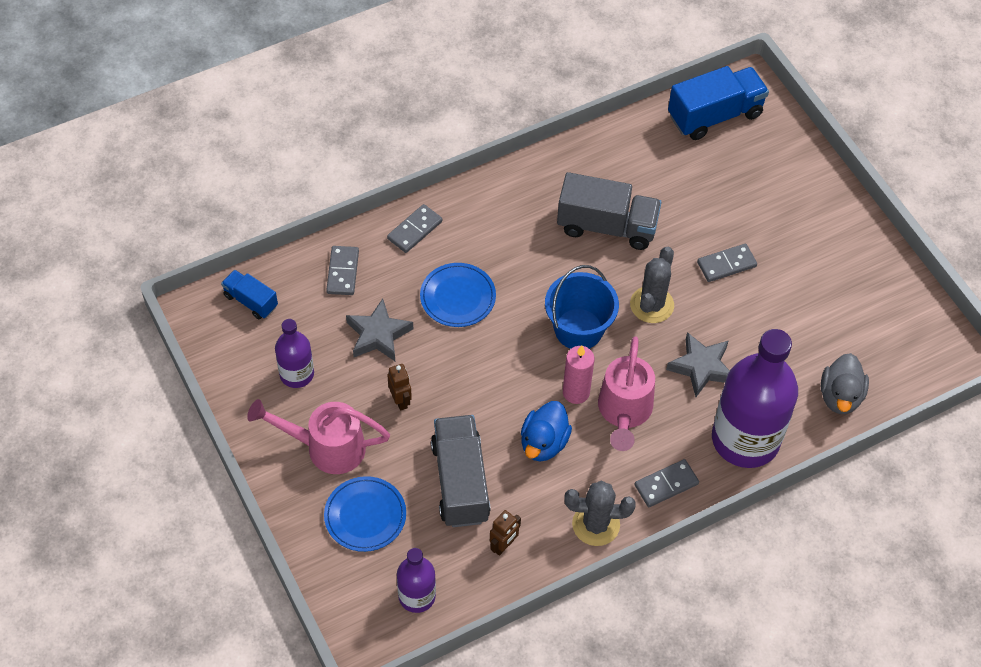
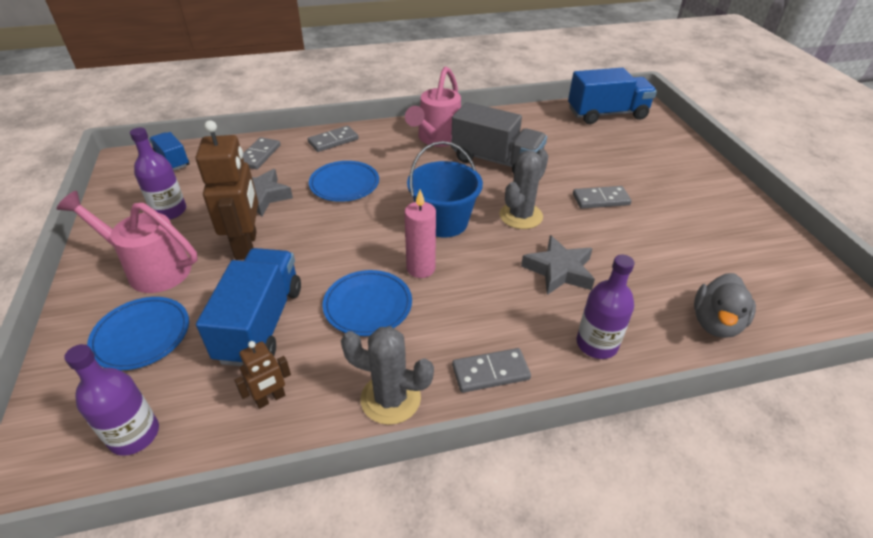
camera: 15 degrees right, 15 degrees down
brown robot [388,364,412,411] -> brown robot [196,120,258,260], size x2.00
grey truck [431,415,491,527] -> blue truck [196,248,301,366]
blue duck [521,401,572,461] -> blue plate [323,270,412,336]
pink watering can [598,336,655,451] -> pink watering can moved to [405,67,461,147]
purple bottle [712,329,798,468] -> purple bottle [576,255,635,359], size x0.51

